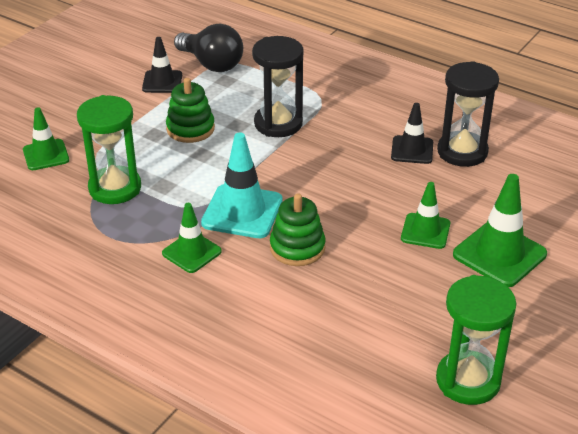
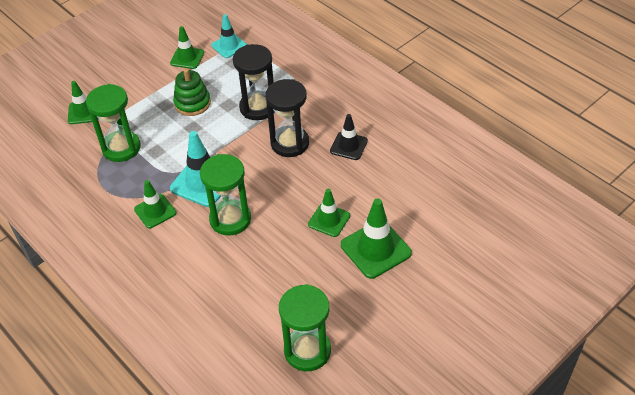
camera: 15 degrees right, 10 degrees up
black traffic cone [142,37,182,93] -> green traffic cone [170,26,204,69]
black light bulb [174,24,243,72] -> turquoise traffic cone [211,14,247,58]
green stacking toy [270,193,326,266] -> green hourglass [200,154,251,236]
black hourglass [437,61,499,167] -> black hourglass moved to [266,79,309,157]

